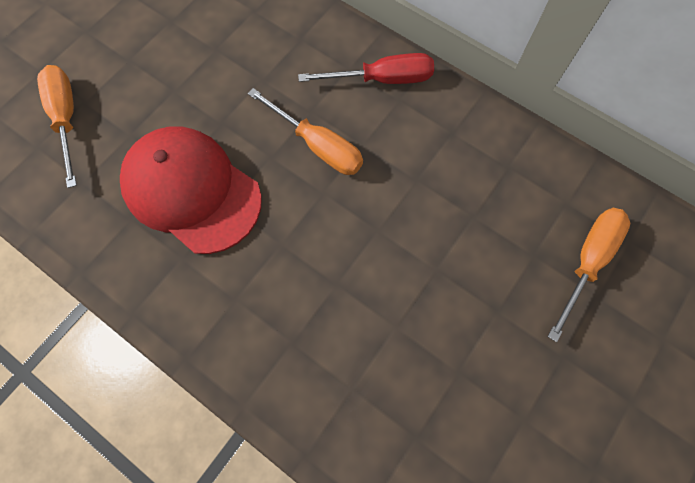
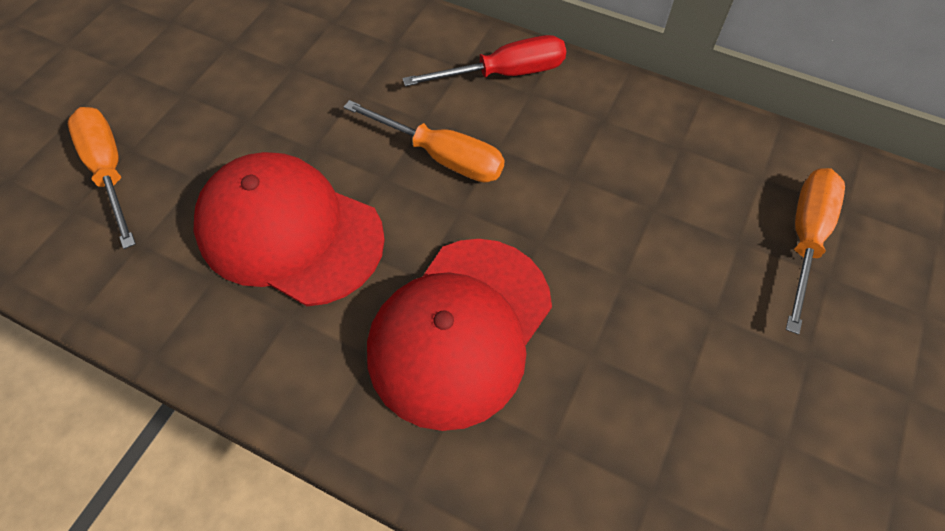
camera: 10 degrees left, 10 degrees down
none -> red cap [367,239,552,431]

